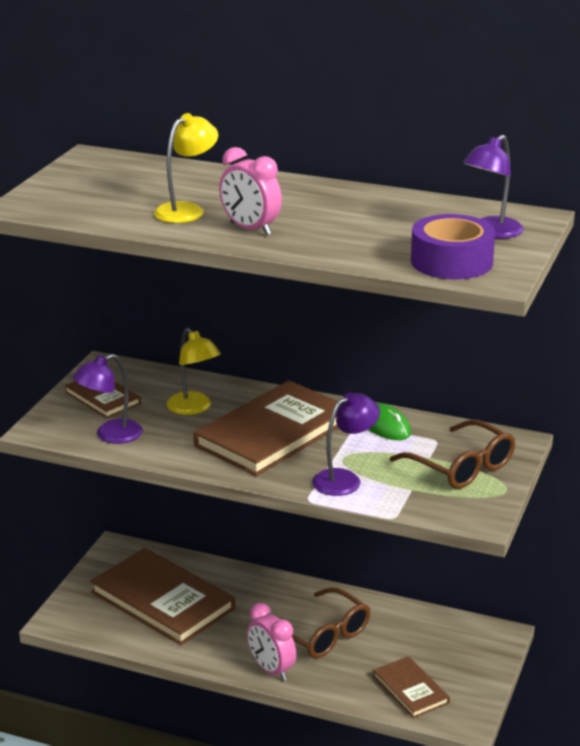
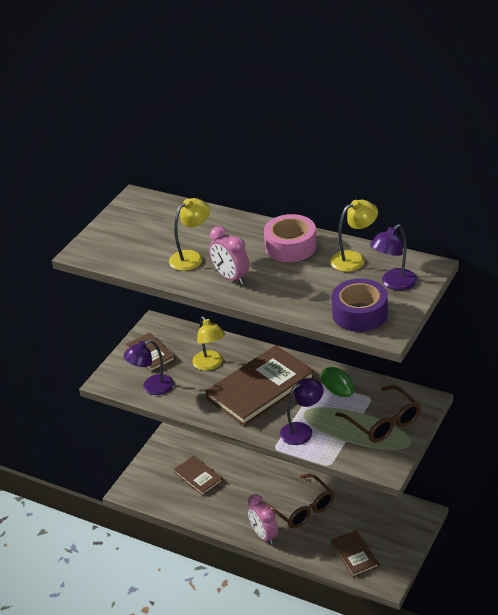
camera: 10 degrees right, 10 degrees up
brown book [90,548,235,645] -> brown book [173,456,223,496], size x0.52
none -> pink tape [264,214,317,262]
none -> yellow lamp [330,200,378,272]

